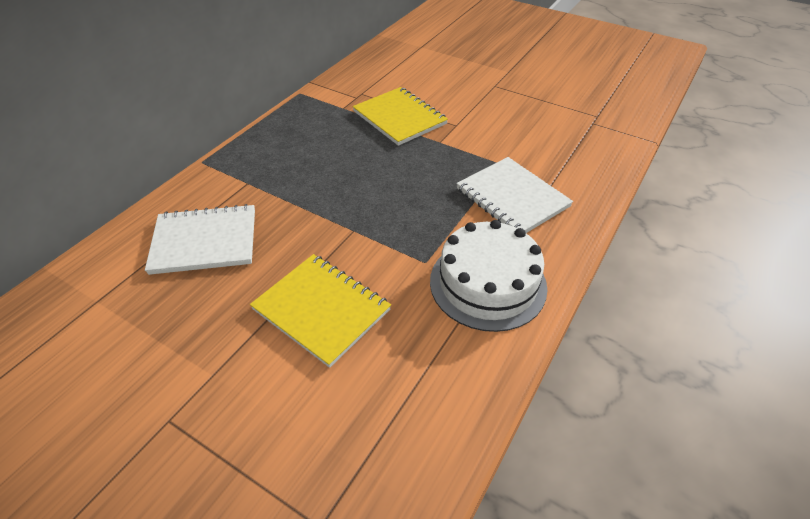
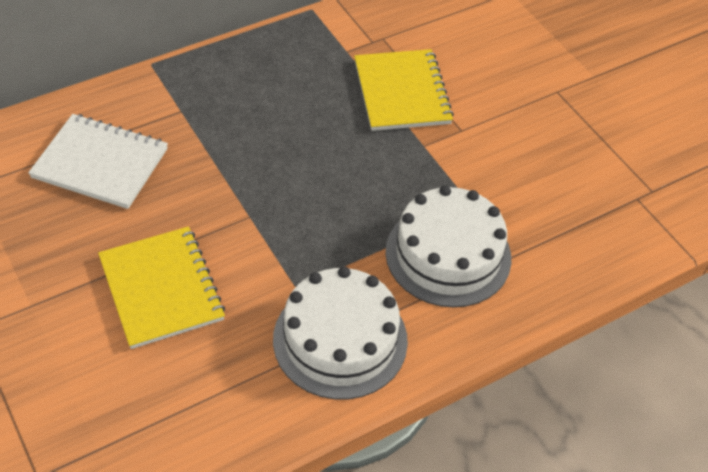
camera: 25 degrees right, 5 degrees up
white notebook [456,157,573,233] -> white cake [386,186,511,307]

